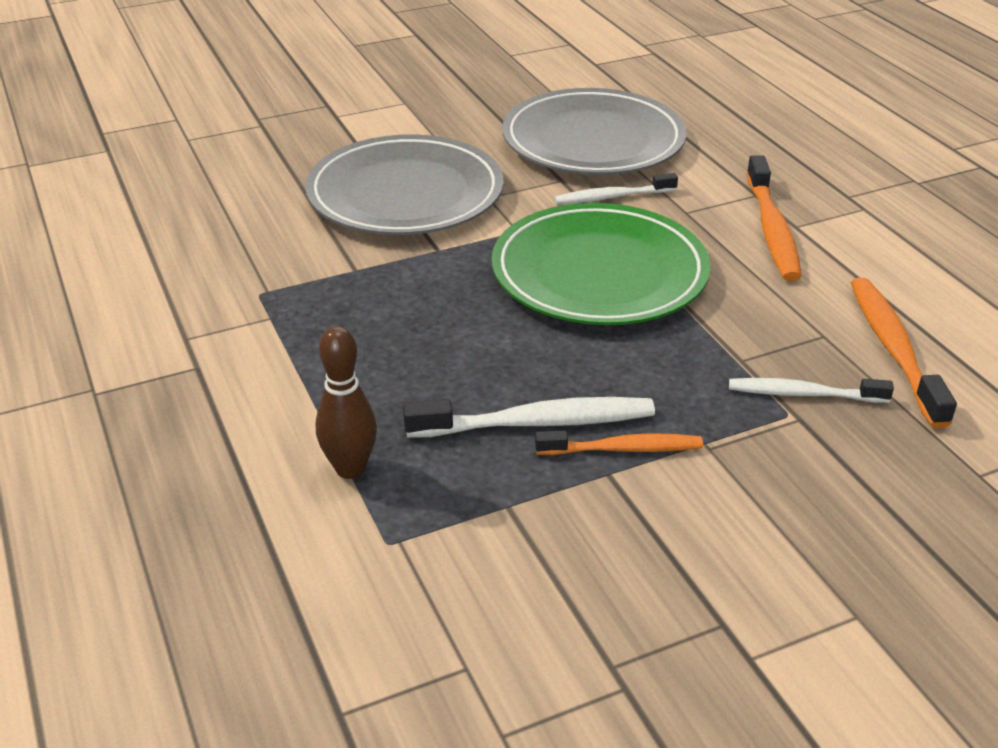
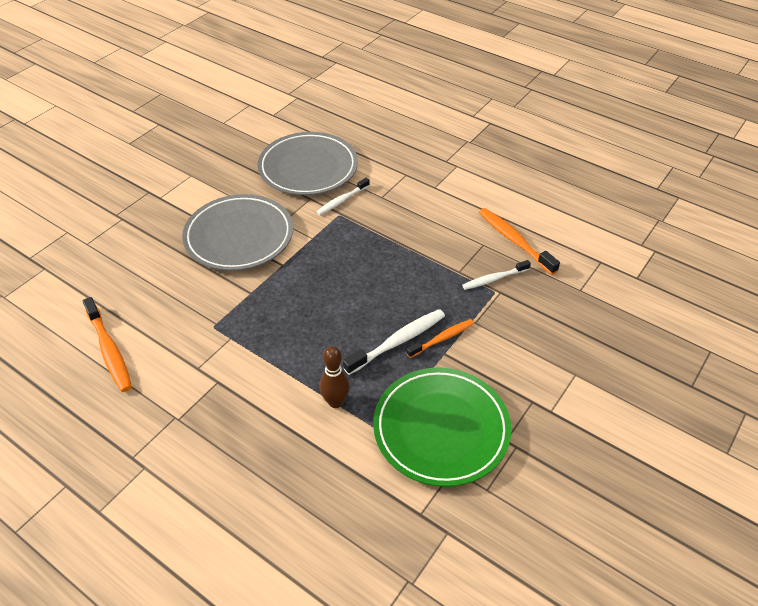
camera: 30 degrees left, 10 degrees up
green plate [492,203,711,325] -> green plate moved to [373,367,511,487]
orange toothbrush [746,155,802,281] -> orange toothbrush moved to [83,297,132,392]

